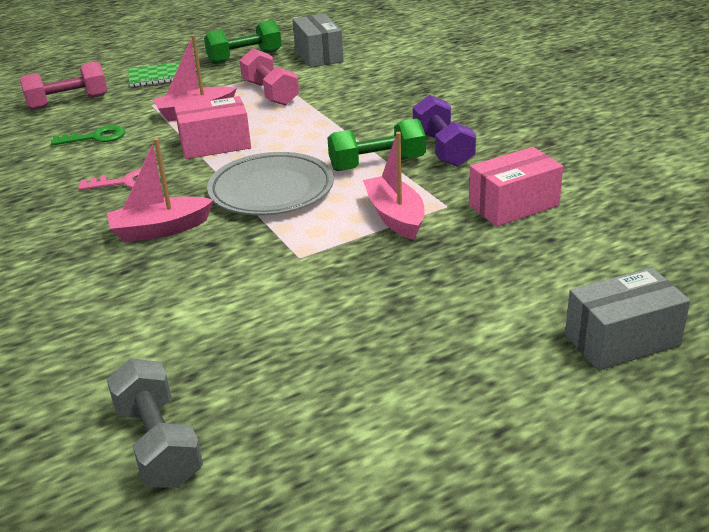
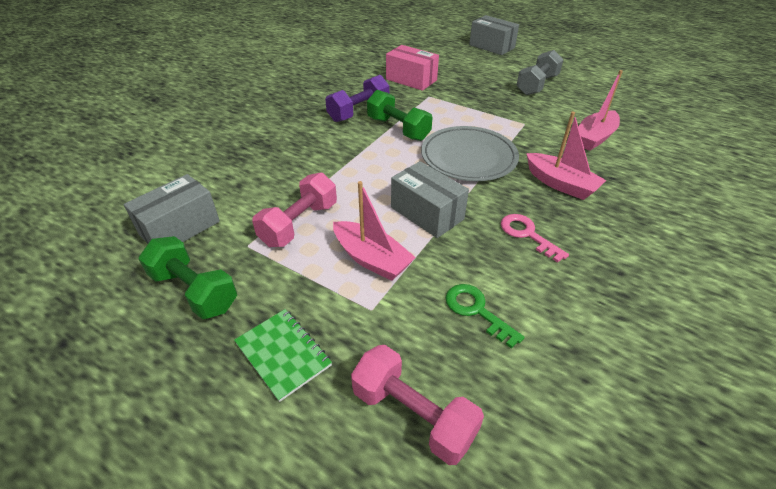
camera: 120 degrees left, 10 degrees up
grey dumbbell [107,358,203,488] -> grey dumbbell moved to [516,50,564,95]
pink box [174,96,251,159] -> grey box [391,161,469,238]
pink boat [363,132,425,240] -> pink boat moved to [578,70,623,151]

